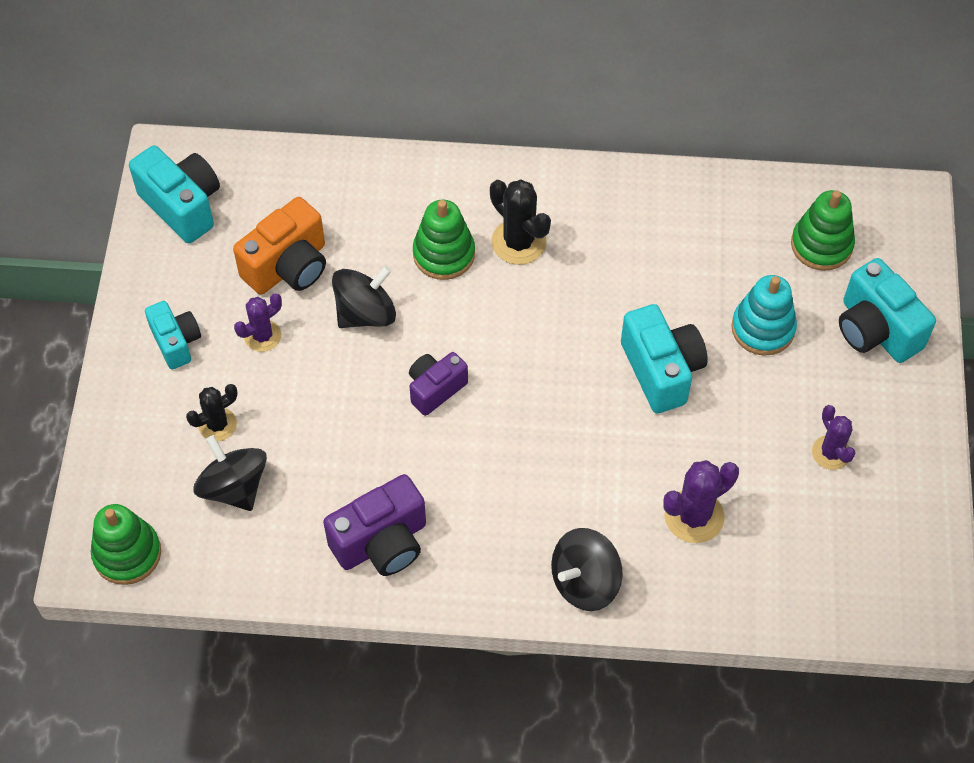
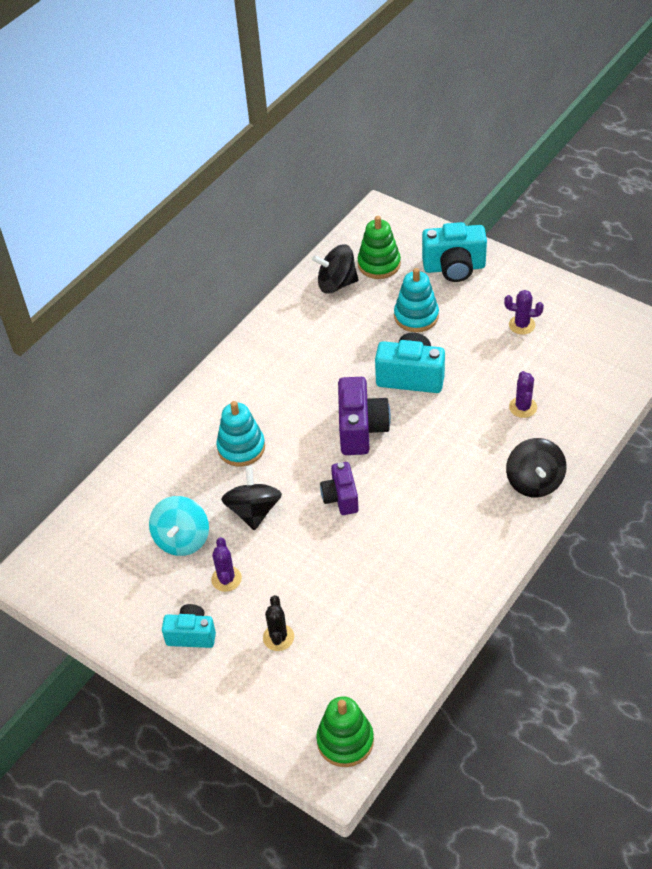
camera: 55 degrees left, 10 degrees down
turquoise camera [129,145,220,243] -> none
black spinning top [193,435,267,511] -> black spinning top moved to [312,244,359,294]
orange camera [233,197,326,295] -> turquoise spinning top [149,496,209,556]
purple camera [323,474,426,576] -> purple camera moved to [338,377,391,455]
green stacking toy [413,200,475,280] -> turquoise stacking toy [216,401,265,466]
black cactus [490,179,551,265] -> none
purple cactus [663,460,739,543] -> purple cactus [509,371,537,418], size x0.66

